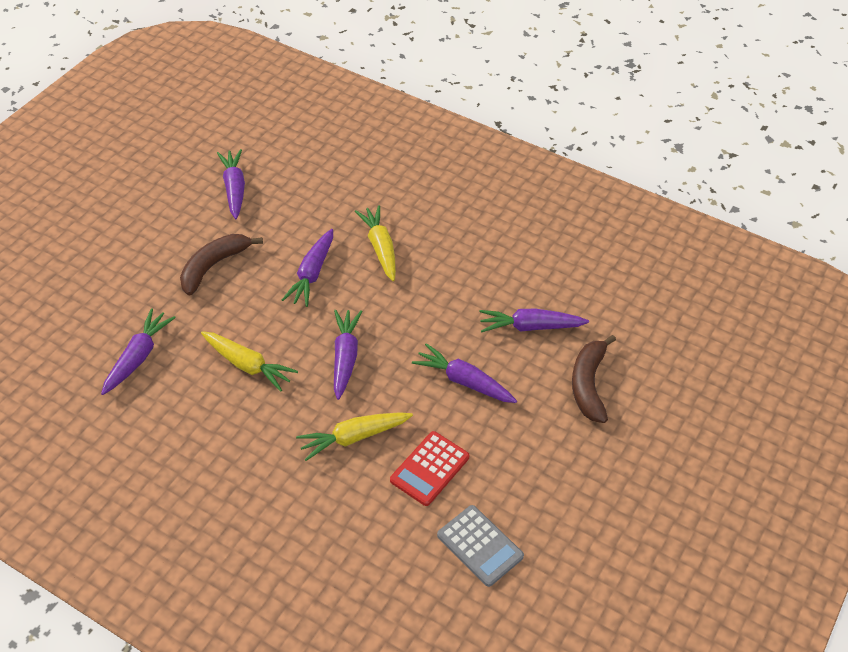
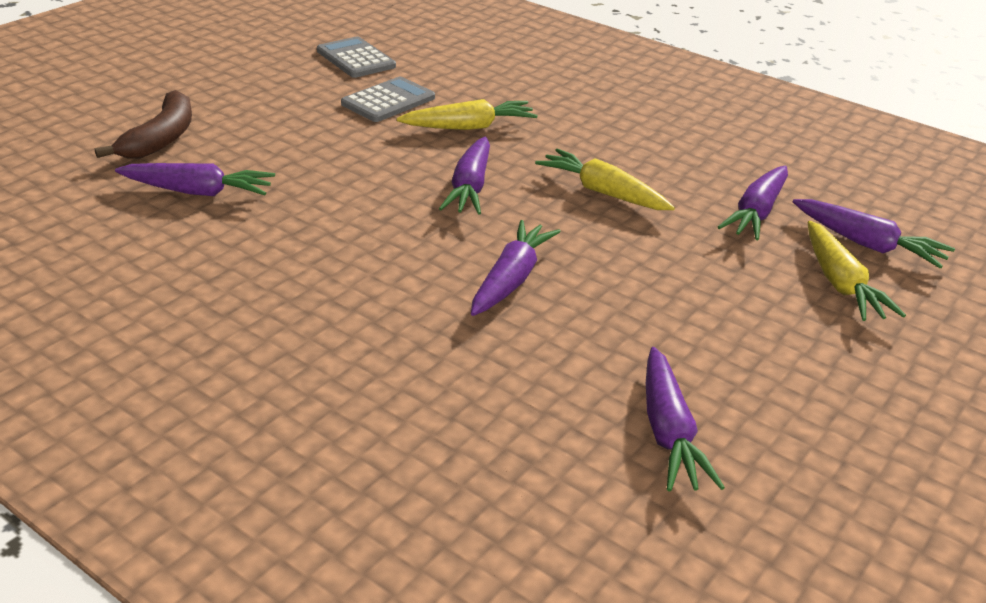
camera: 175 degrees left, 15 degrees down
brown banana [180,234,263,296] -> none
yellow carrot [355,205,396,281] -> yellow carrot moved to [808,221,906,321]
red calculator [390,431,470,506] -> grey calculator [341,77,435,122]
purple carrot [412,343,517,403] -> purple carrot moved to [793,199,955,269]

